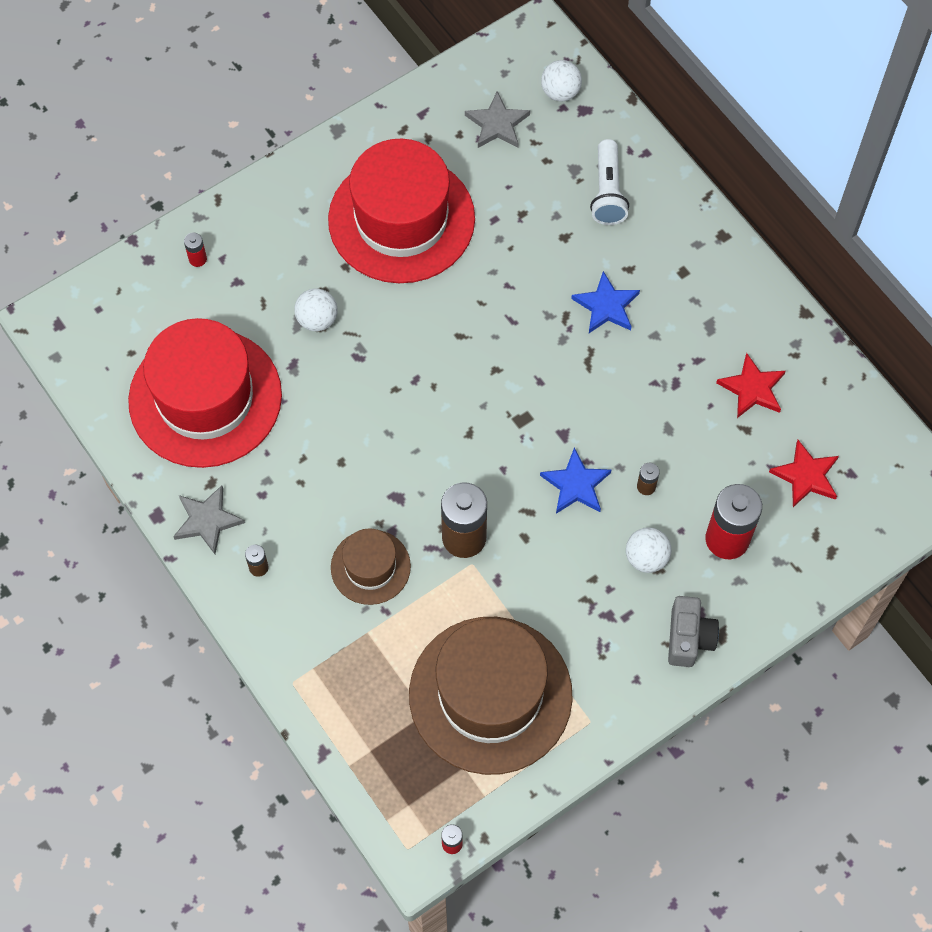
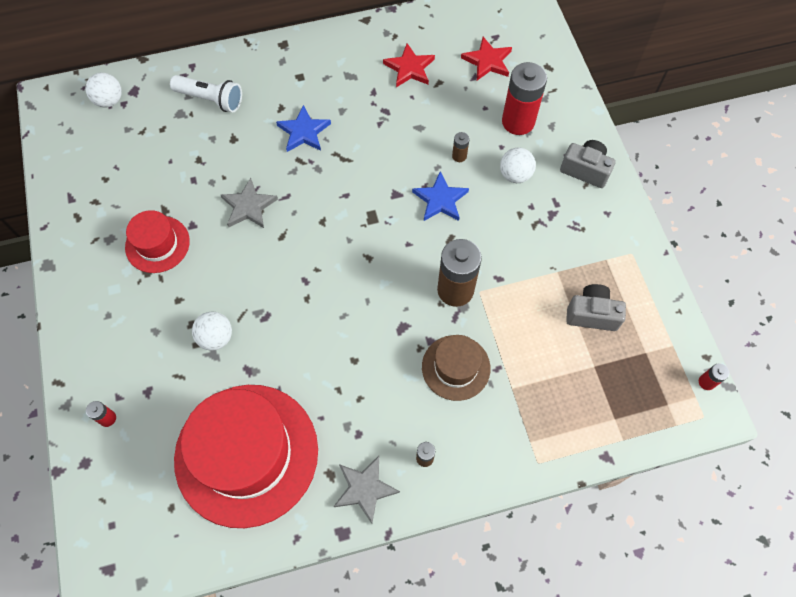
camera: 70 degrees left, 0 degrees up
red hat [328,139,475,283] -> red hat [125,210,190,273], size x0.50
brown hat [409,617,573,775] -> grey camera [566,284,626,331]
grey star [465,91,530,148] -> grey star moved to [220,178,278,228]

